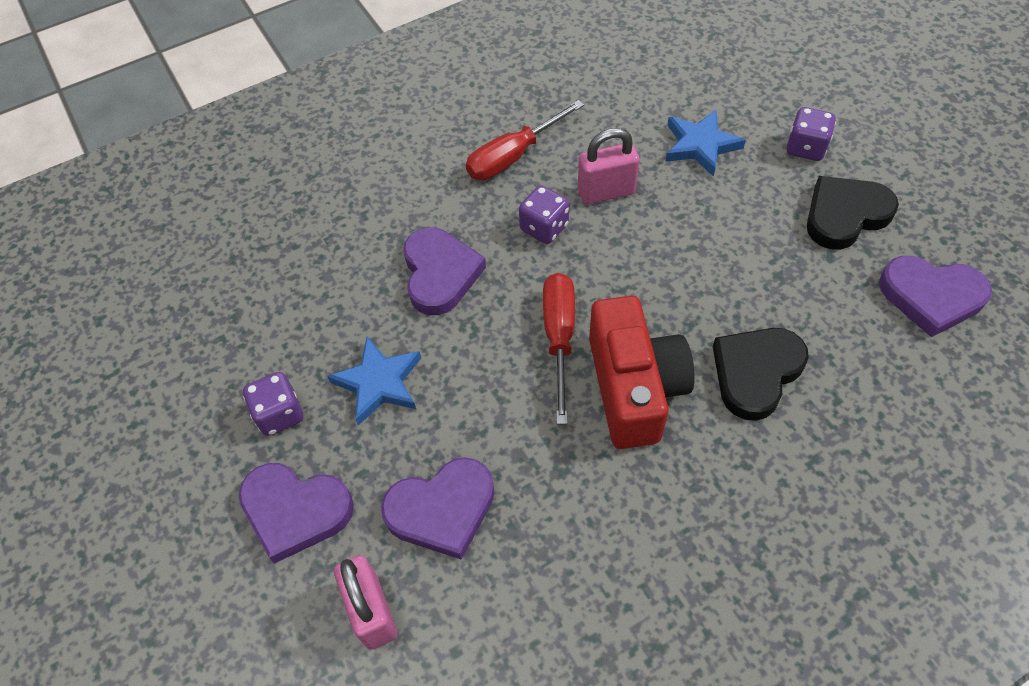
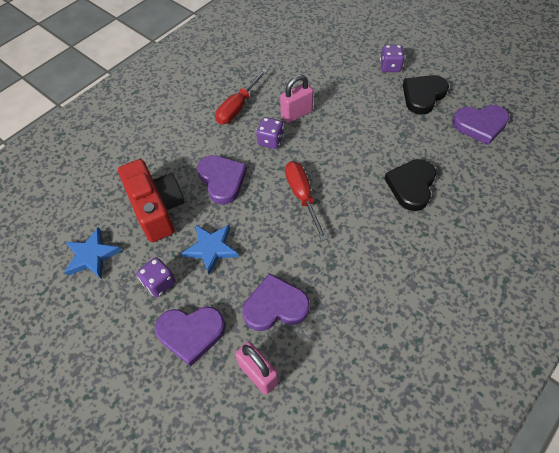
camera: 20 degrees left, 0 degrees up
purple heart [381,457,494,560] -> purple heart turned 150 degrees counterclockwise [242,273,310,331]
red camera [589,296,695,449] -> red camera moved to [118,159,185,242]
blue star [665,110,746,177] -> blue star moved to [64,227,122,279]

